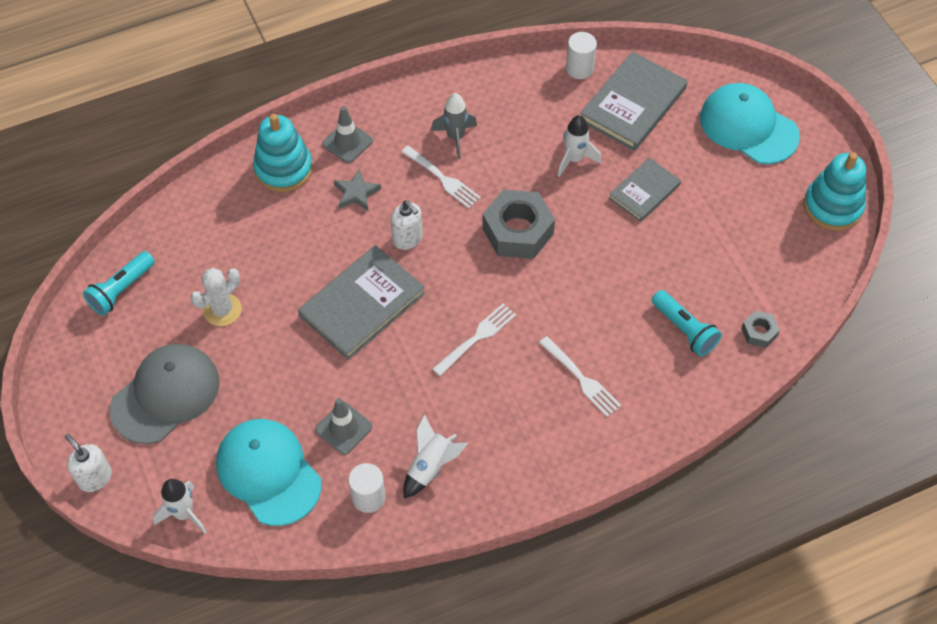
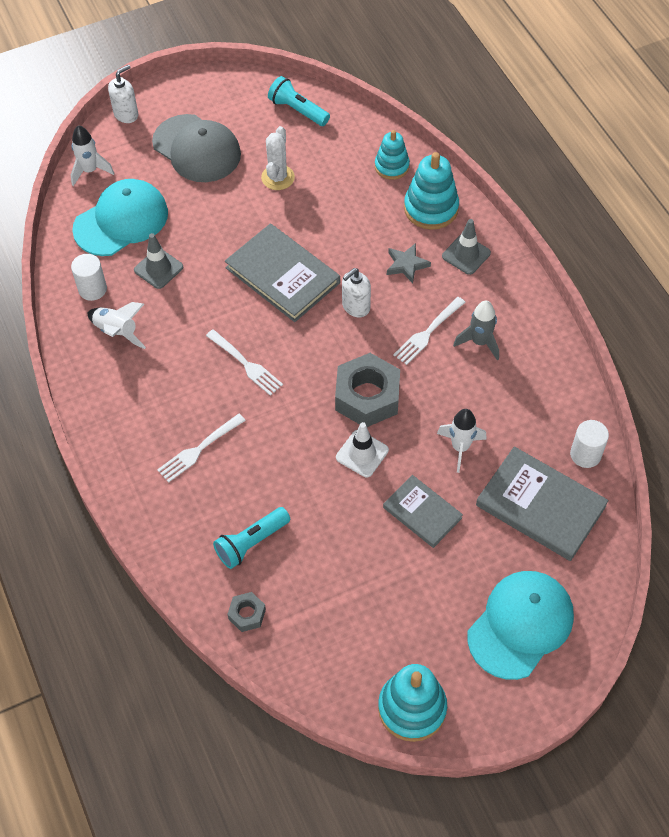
camera: 90 degrees right, 0 degrees up
white cactus [190,268,242,326] -> white cactus turned 60 degrees clockwise [261,126,295,190]
none -> white traffic cone [336,422,389,477]
none -> turquoise stacking toy [375,130,410,180]

